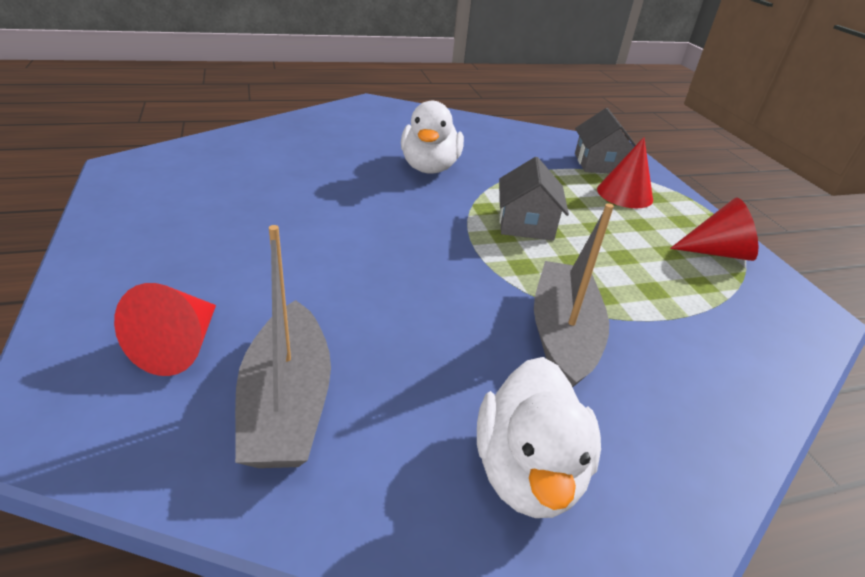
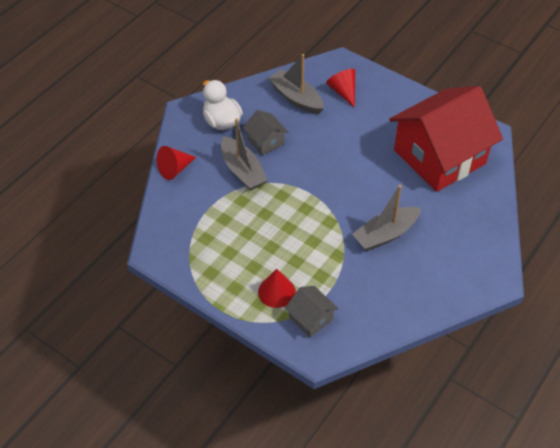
camera: 145 degrees right, 15 degrees up
white duck [401,101,464,174] -> grey boat [352,185,421,251]
grey house [499,157,569,241] -> grey house moved to [243,110,288,155]
red cone [670,197,758,261] -> red cone moved to [156,146,196,180]
none -> red house [389,86,503,192]

